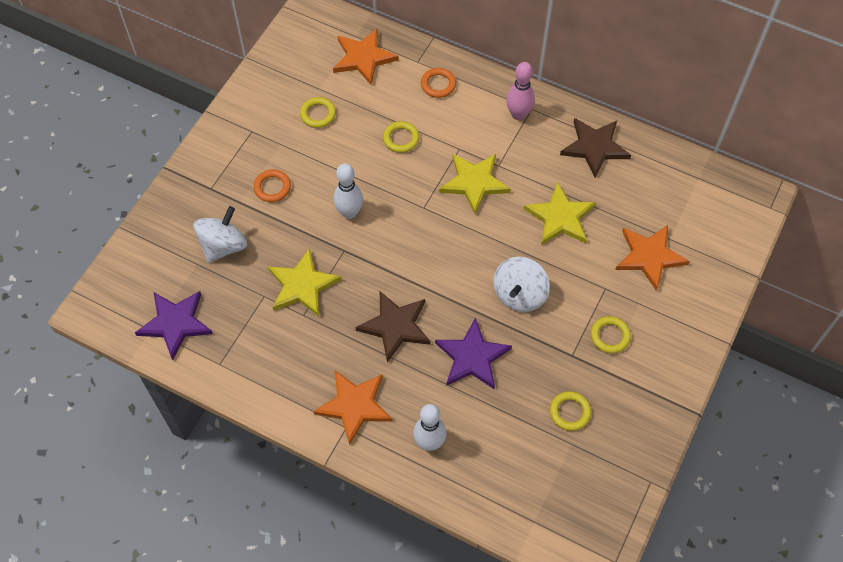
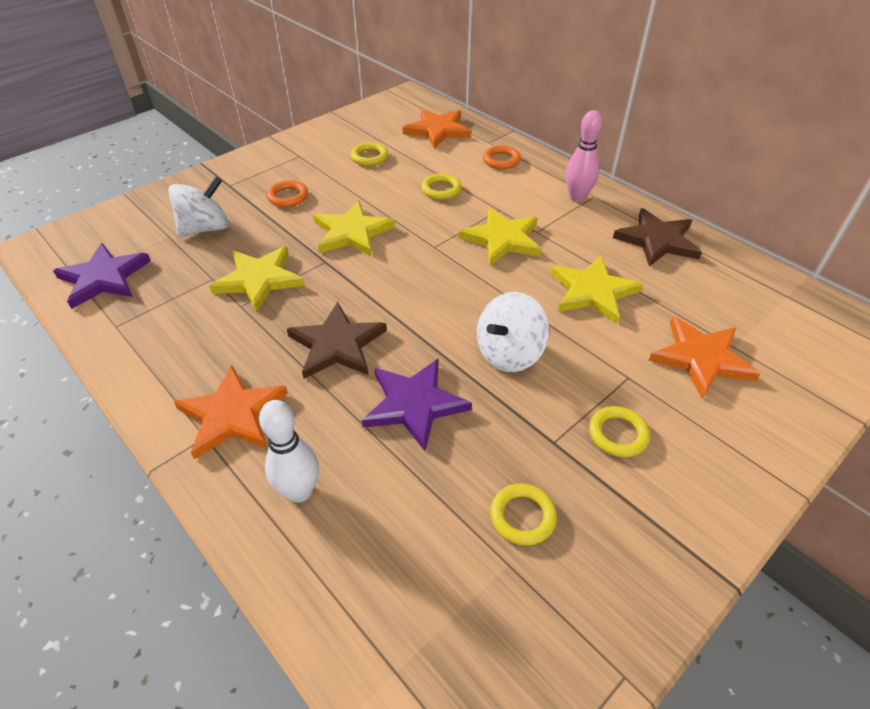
camera: 20 degrees right, 15 degrees down
white bowling pin [333,163,363,219] -> yellow star [313,201,395,256]

